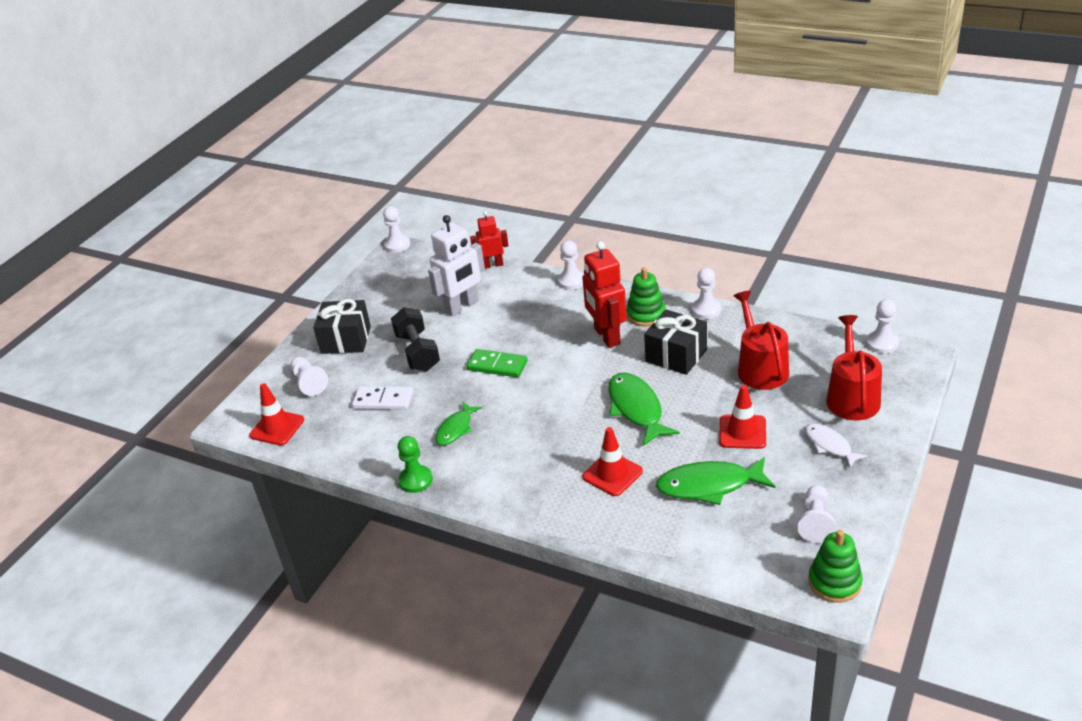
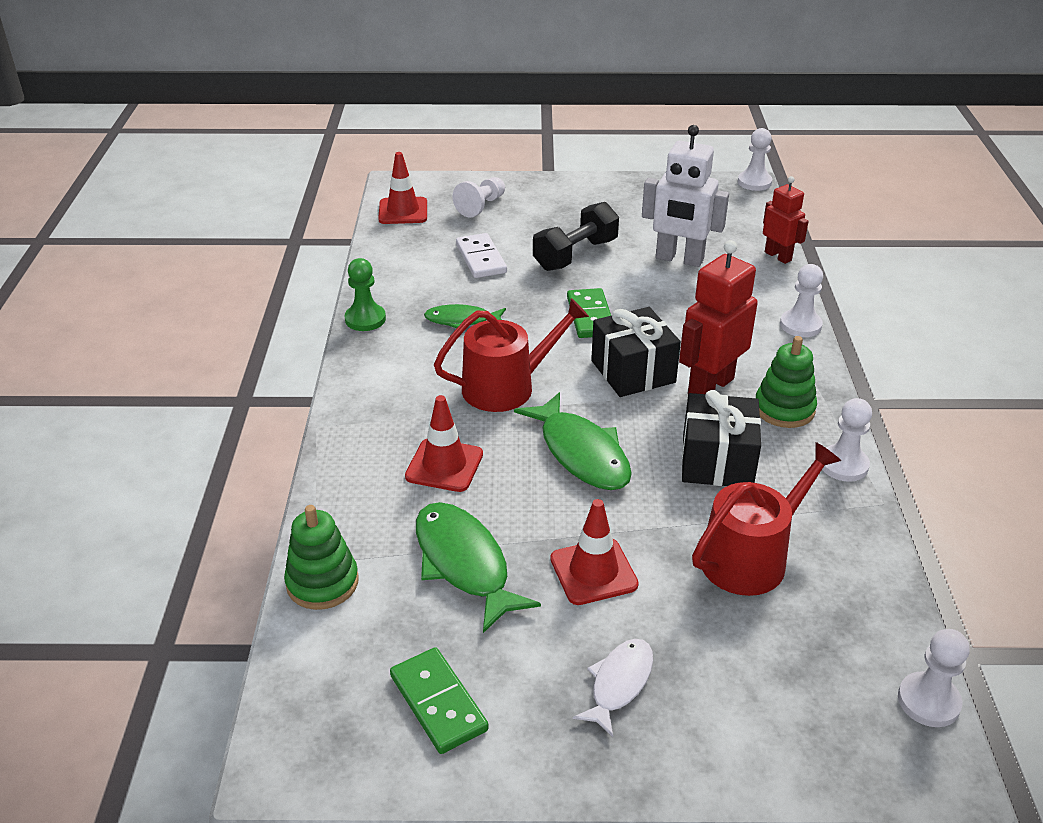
camera: 60 degrees right, 0 degrees up
black gift [313,299,371,354] -> black gift moved to [591,307,681,397]
green fish [608,372,680,446] -> green fish turned 105 degrees clockwise [514,392,632,490]
white pawn [797,485,836,543] -> green domino [390,647,489,754]
green stacking toy [809,530,863,603] -> green stacking toy moved to [284,505,359,610]
red watering can [826,315,882,421] -> red watering can moved to [434,298,589,412]

